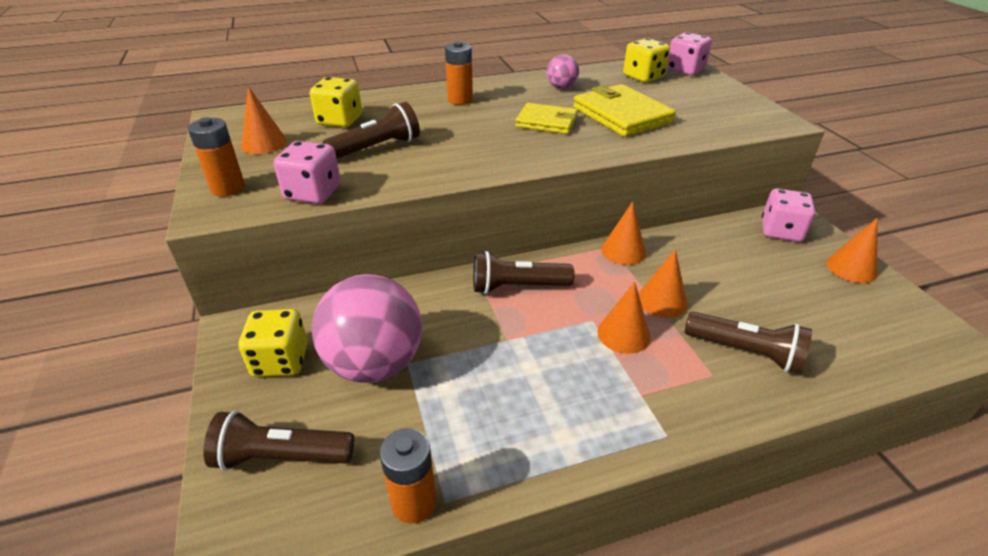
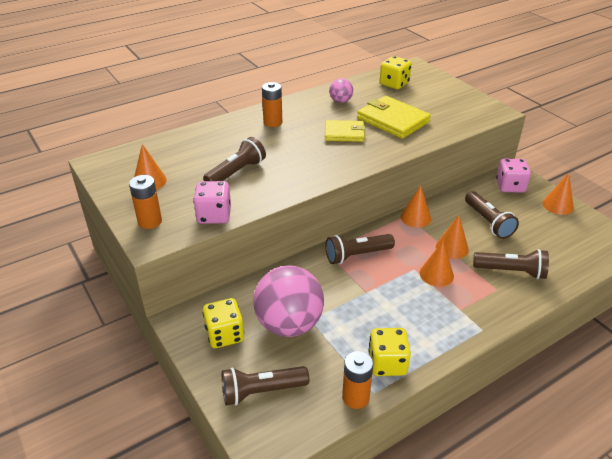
camera: 15 degrees left, 0 degrees up
yellow dice [310,77,362,127] -> yellow dice moved to [368,328,411,376]
pink dice [667,32,712,75] -> none
none -> brown flashlight [465,191,519,239]

